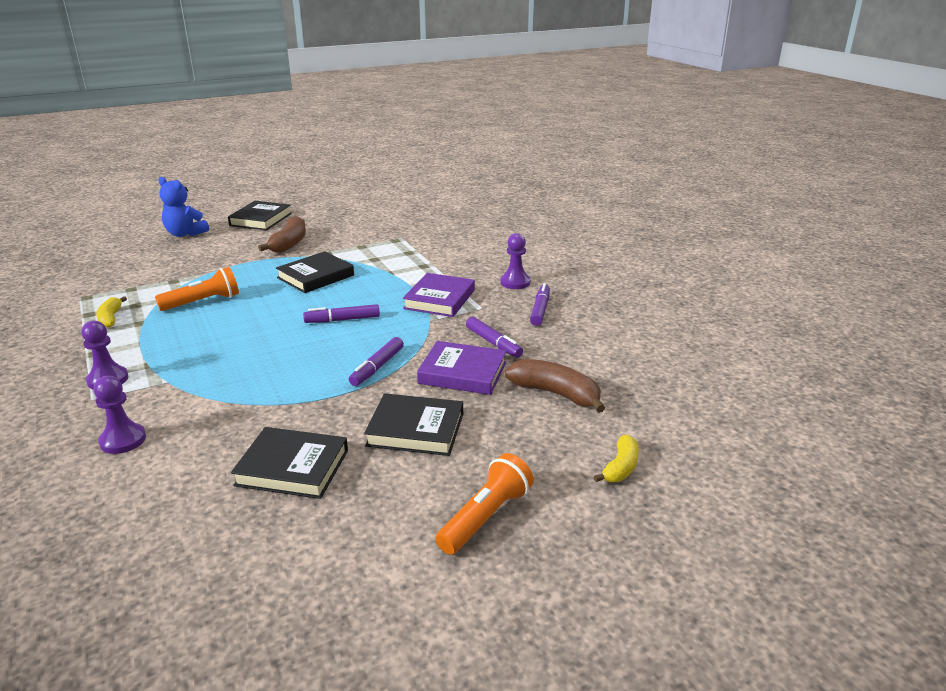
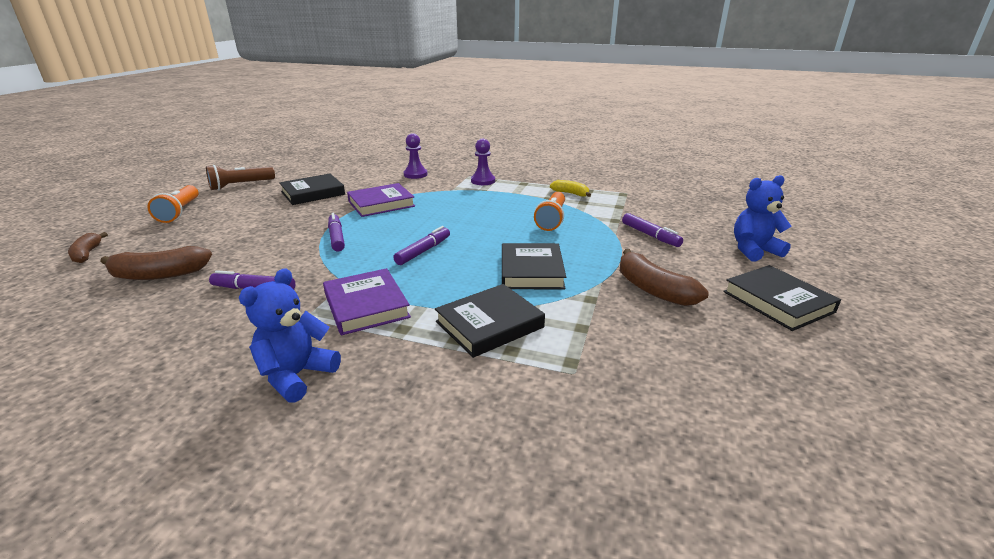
camera: 135 degrees right, 0 degrees up
black book [364,393,463,456] -> black book moved to [435,284,545,358]
purple book [417,341,507,395] -> purple book moved to [347,183,415,217]
purple pawn [500,233,531,289] -> blue teddy bear [239,268,341,403]
purple marker [530,283,550,326] -> purple marker moved to [622,213,683,247]
yellow banana [594,434,639,482] -> brown banana [68,232,108,263]
none -> brown flashlight [206,165,275,190]

